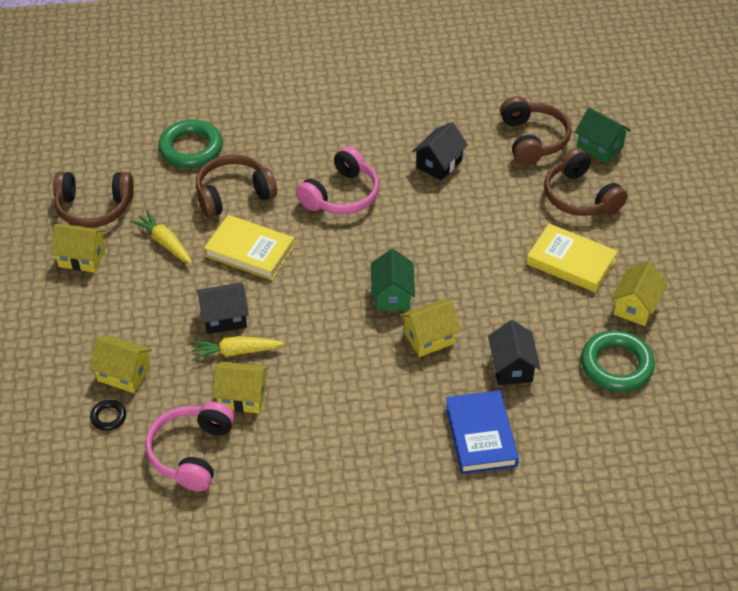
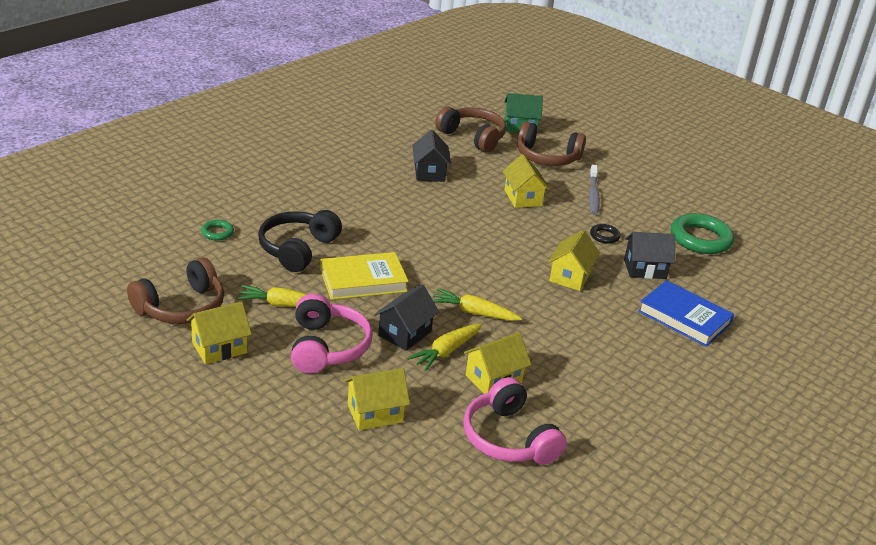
camera: 45 degrees left, 15 degrees down
black ring [90,400,126,431] -> black ring moved to [590,224,621,244]
green ring [159,119,223,168] -> green ring [201,220,234,241], size x0.48
brown headphones [196,154,277,218] -> black headphones [258,210,342,272]
pink headphones [296,146,379,214] -> pink headphones moved to [291,294,373,374]
green house [371,249,415,311] -> none
black house [488,320,540,385] -> black house turned 45 degrees counterclockwise [624,232,675,279]
yellow book [526,224,618,293] -> grey toothbrush [589,165,600,215]
yellow house [611,262,668,326] -> yellow house moved to [503,154,550,208]
none -> yellow carrot [433,288,522,321]

